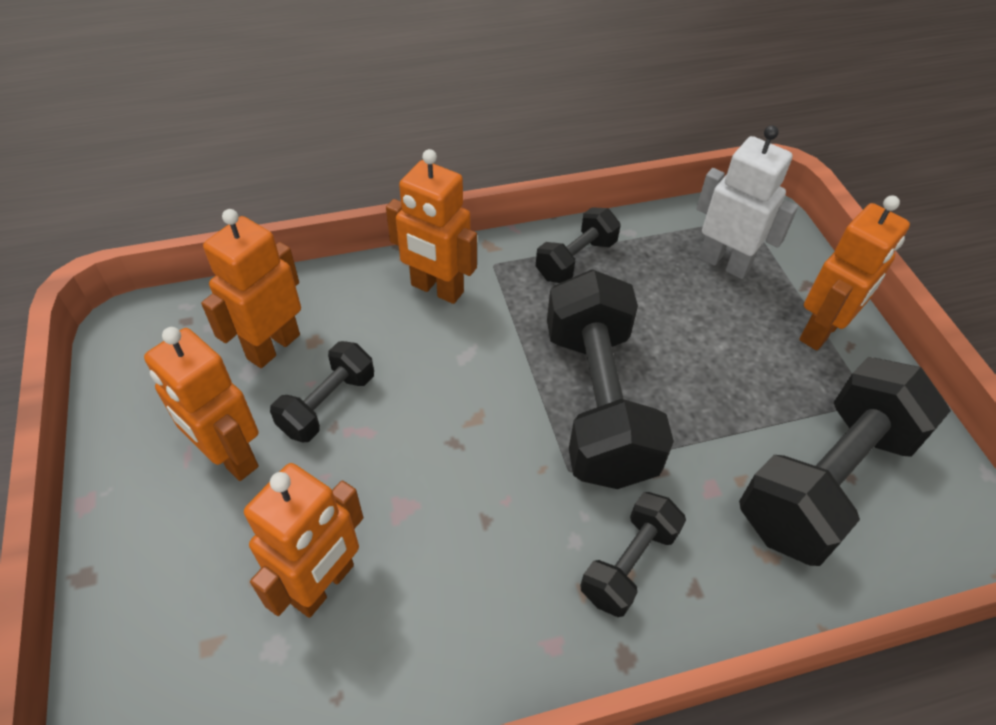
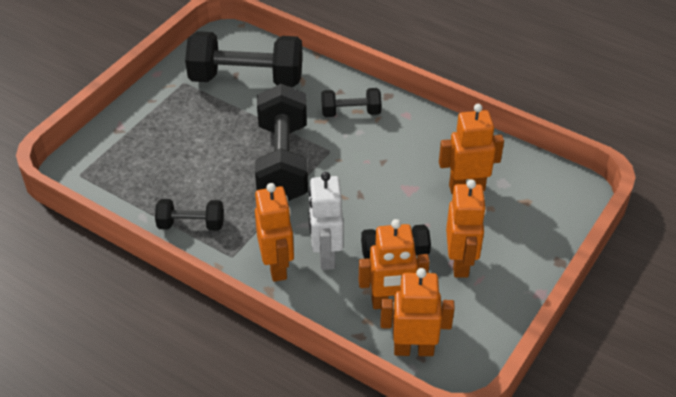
camera: 130 degrees left, 5 degrees down
black dumbbell [547,269,674,489] -> black dumbbell turned 45 degrees counterclockwise [255,84,308,201]
white robot [696,125,798,279] -> white robot moved to [308,172,344,270]
orange robot [799,195,910,350] -> orange robot moved to [381,268,455,356]

